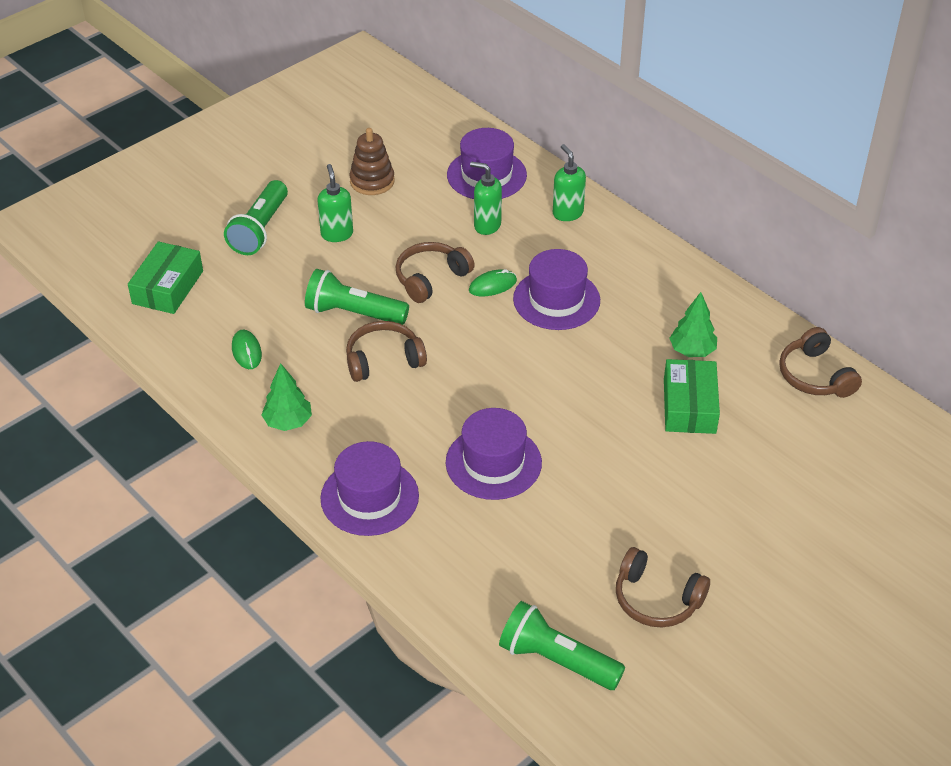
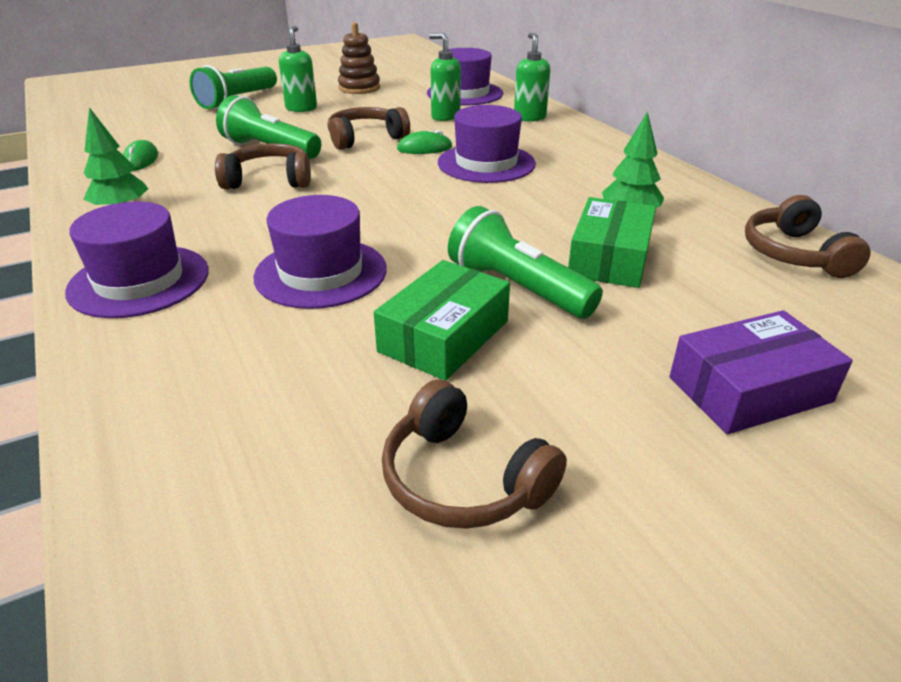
camera: 15 degrees right, 10 degrees down
green box [128,242,203,314] -> green box moved to [374,260,510,380]
green flashlight [499,601,625,690] -> green flashlight moved to [448,206,603,319]
none -> purple box [670,310,853,434]

